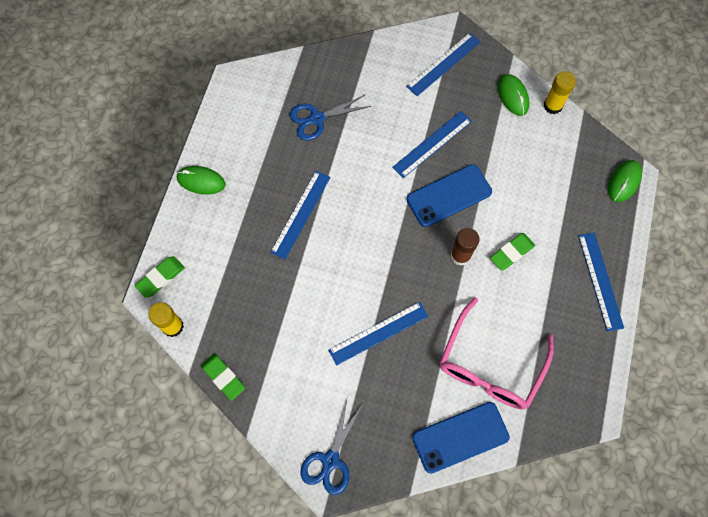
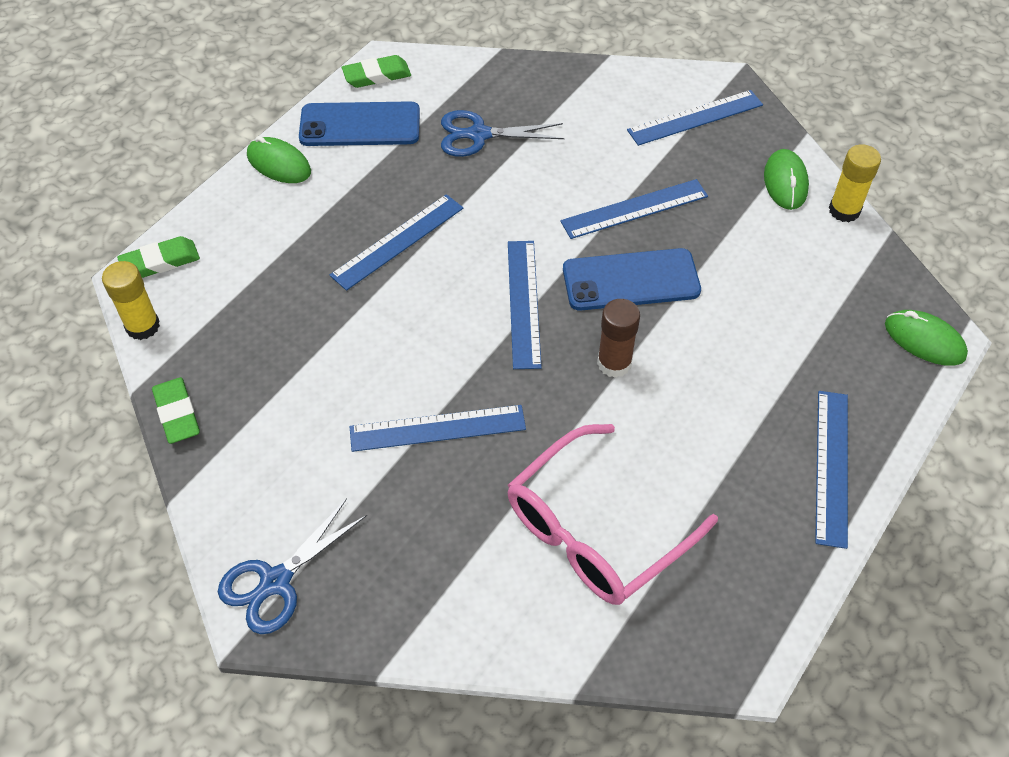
camera: 20 degrees right, 15 degrees down
blue phone [412,402,510,473] -> blue phone moved to [299,101,420,146]
green eraser [490,233,535,271] -> green eraser moved to [342,55,411,88]
green mouse [608,160,642,202] -> green mouse turned 75 degrees clockwise [885,310,968,366]
none -> blue ruler [508,241,542,369]

